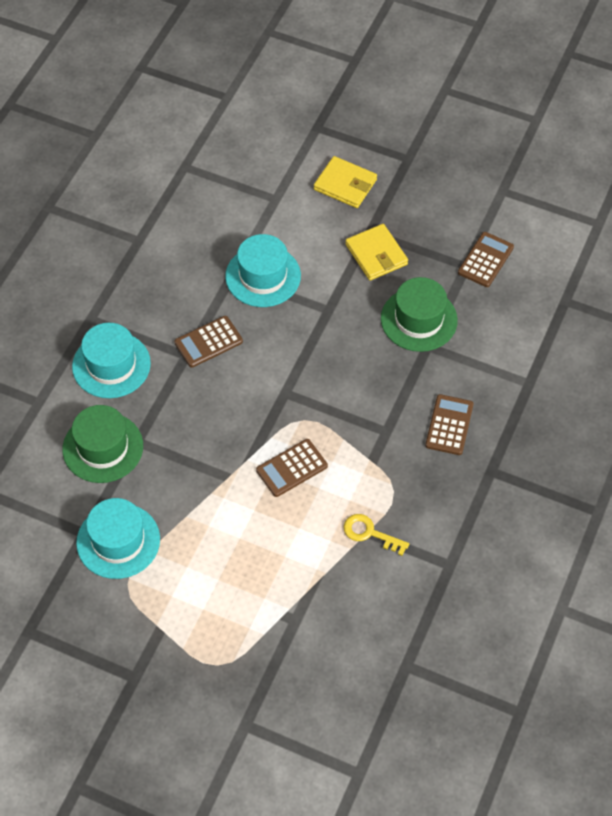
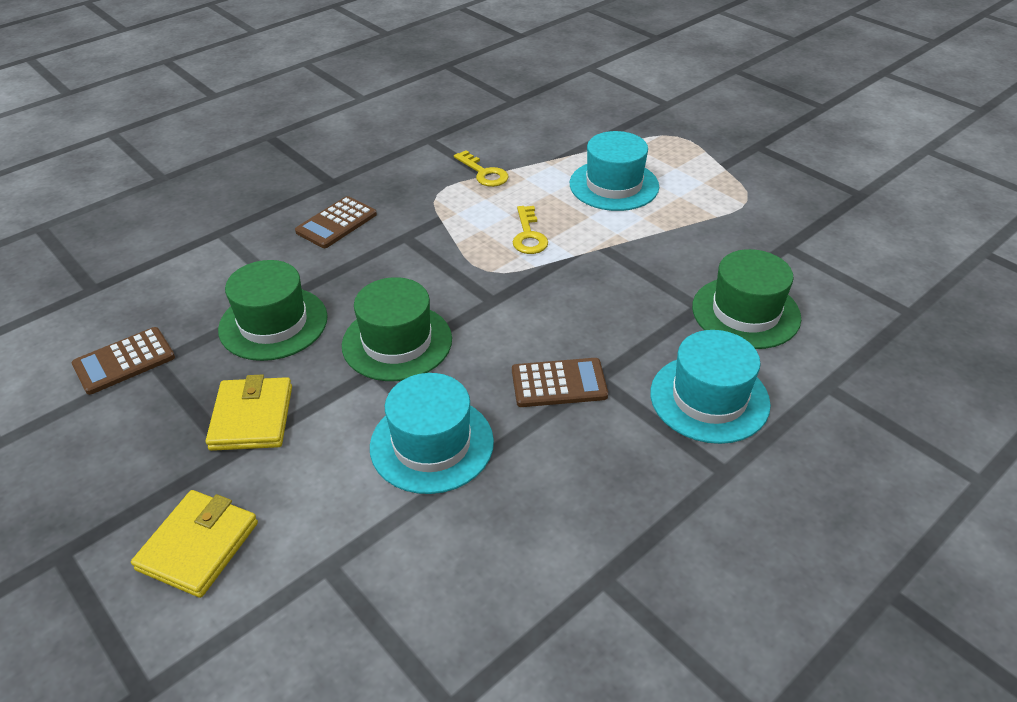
camera: 155 degrees left, 15 degrees down
turquoise hat [76,498,160,579] -> turquoise hat moved to [570,131,659,211]
brown calculator [256,439,328,497] -> yellow key [513,206,548,254]
yellow wallet [314,156,377,208] -> yellow wallet turned 60 degrees clockwise [131,490,258,598]
none -> green hat [342,277,452,381]

